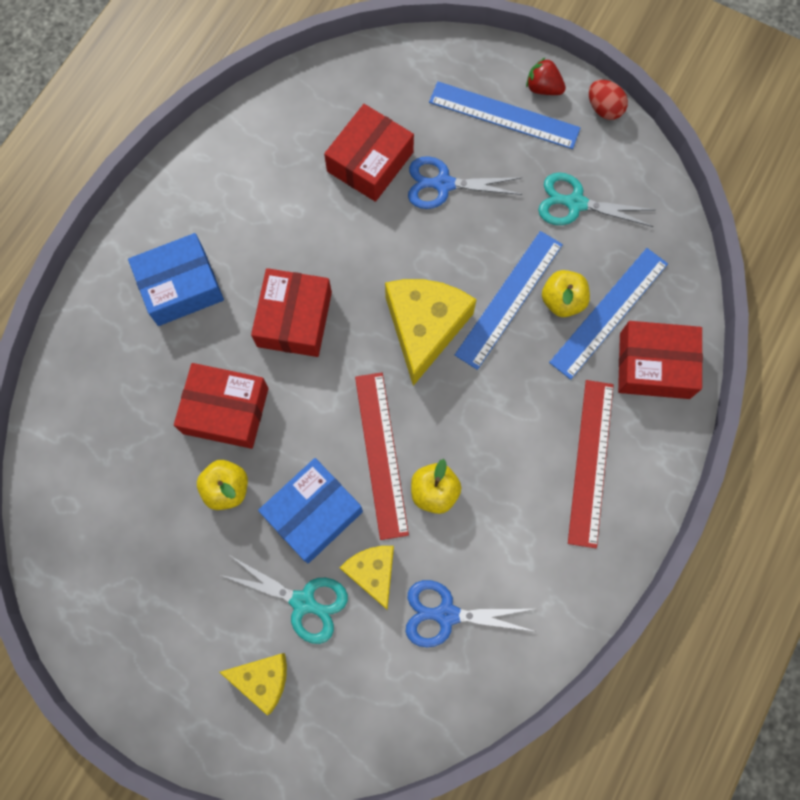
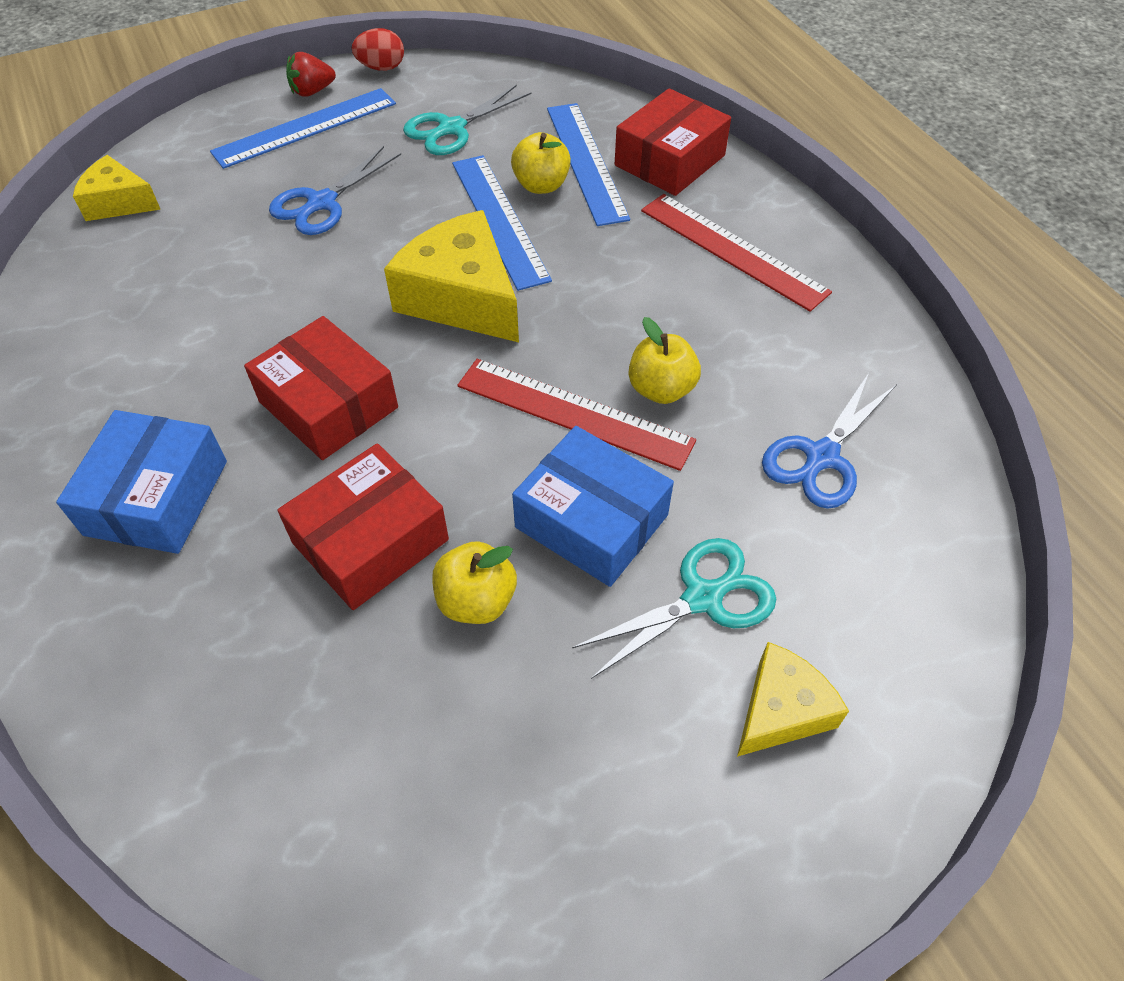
camera: 55 degrees left, 20 degrees down
blue box [258,458,363,563] -> blue box turned 45 degrees counterclockwise [512,426,674,587]
red box [324,104,414,202] -> none
yellow cheese [340,546,394,610] -> yellow cheese moved to [73,155,161,221]

